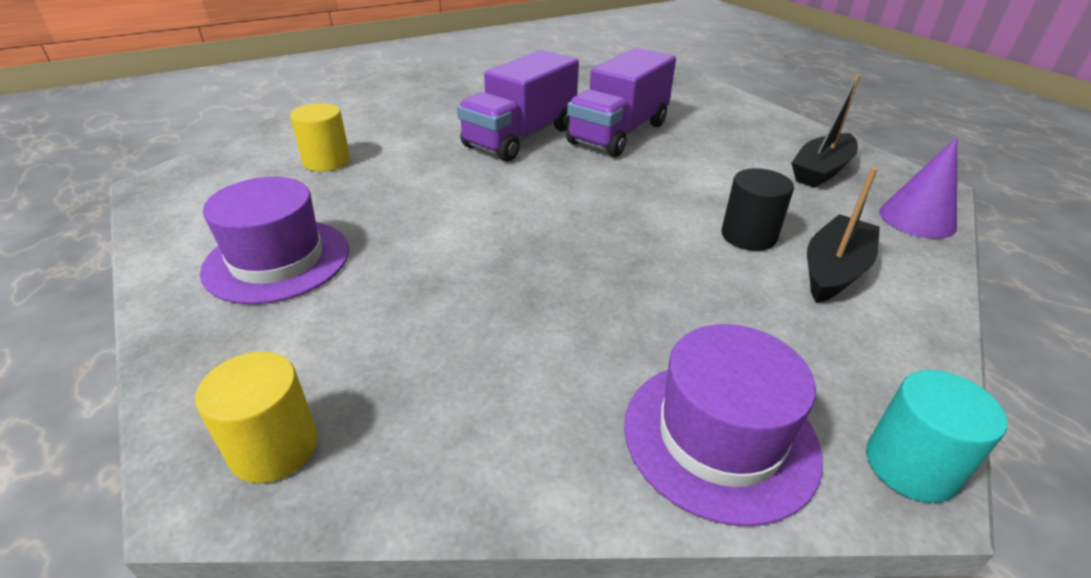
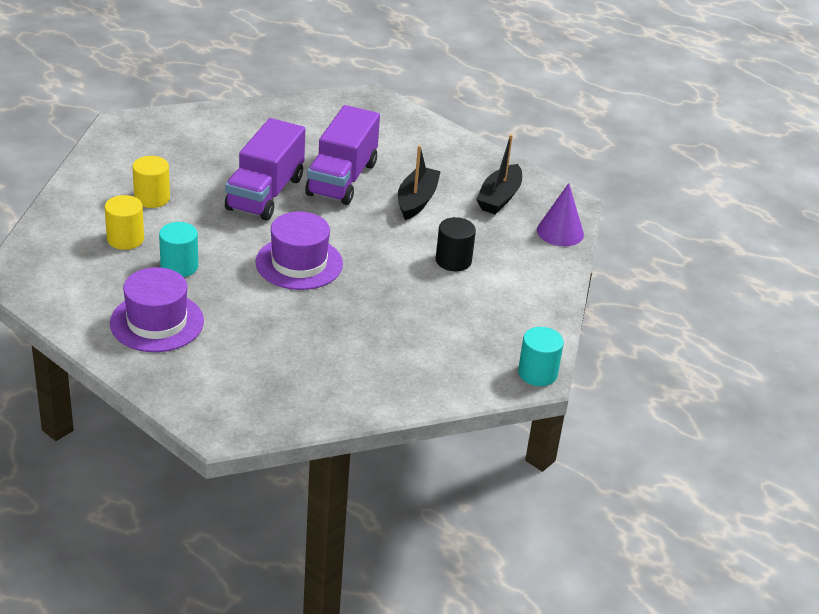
camera: 20 degrees left, 0 degrees up
yellow cylinder [195,352,318,483] -> yellow cylinder moved to [132,156,170,208]
purple hat [624,324,823,526] -> purple hat moved to [256,212,343,290]
black boat [807,167,880,303] -> black boat moved to [398,145,441,220]
none -> turquoise cylinder [159,222,198,277]

